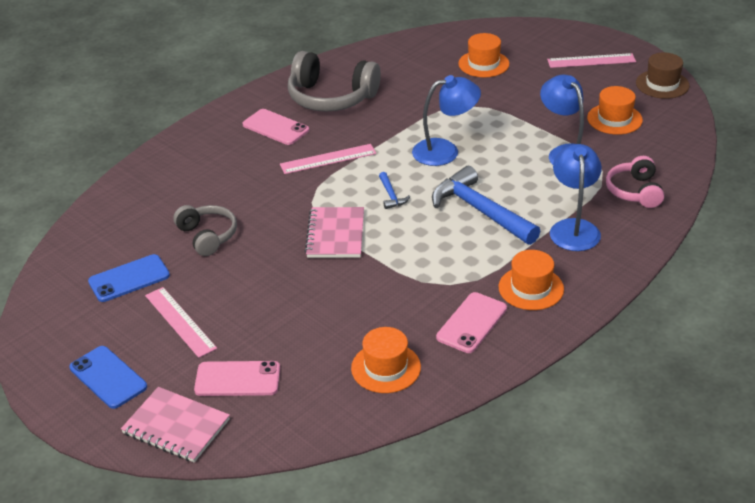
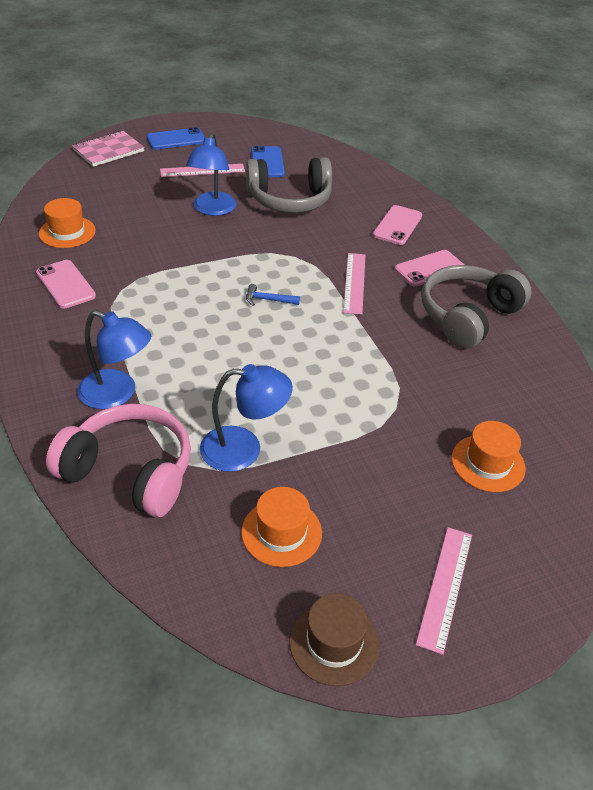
camera: 110 degrees right, 5 degrees up
grey headphones [173,205,237,256] -> grey headphones [246,157,332,213], size x1.66
pink phone [194,361,280,396] -> pink phone moved to [373,205,422,245]
pink notebook [305,207,364,258] -> none
blue lamp [412,75,481,166] -> blue lamp moved to [186,133,237,216]
blue hammer [432,166,540,245] -> none
orange hat [499,250,564,310] -> none
pink headphones [606,156,664,208] -> pink headphones [46,404,191,517], size x1.66

